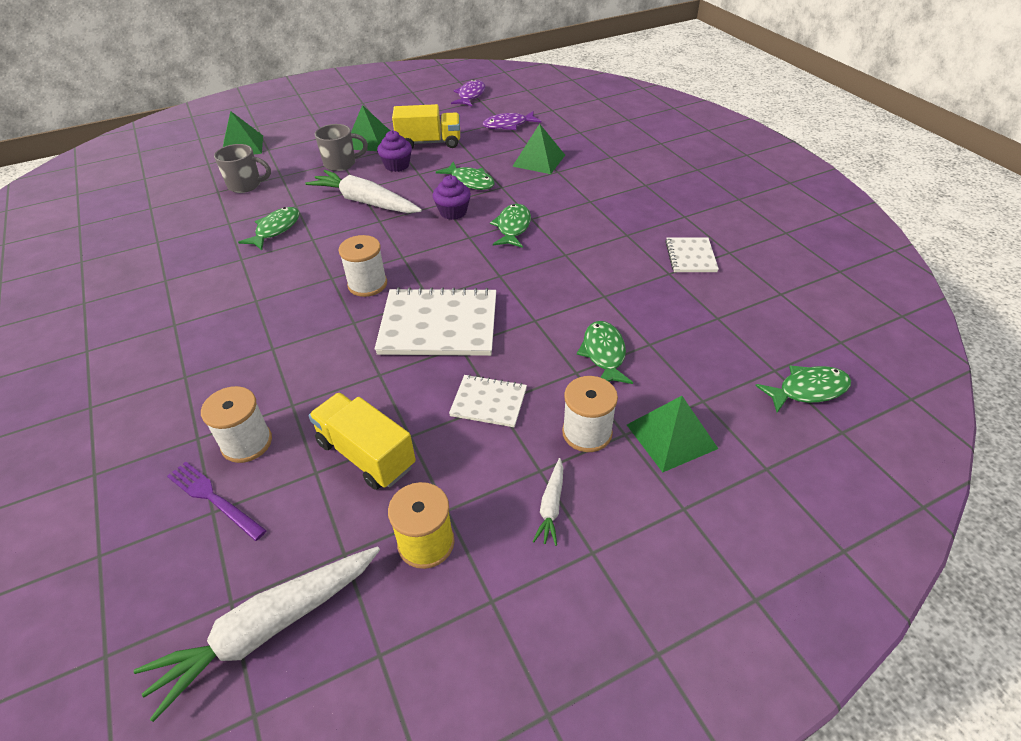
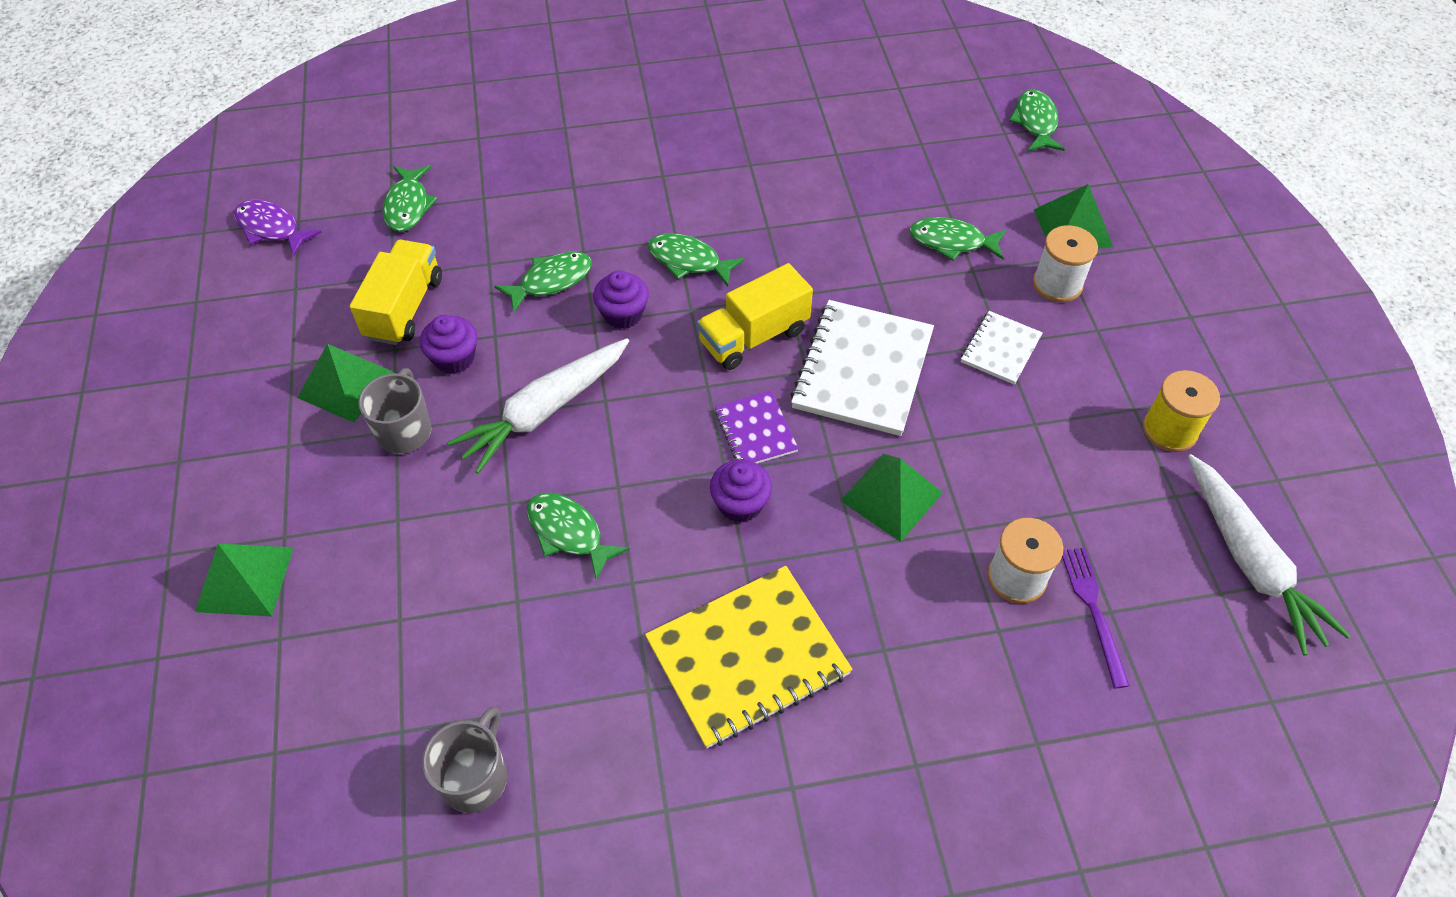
camera: 75 degrees left, 10 degrees up
purple fork [167,462,267,541] -> purple fork turned 120 degrees clockwise [1062,547,1130,688]
grey mug [214,144,271,193] -> grey mug moved to [422,707,507,813]
yellow truck [308,392,416,490] -> yellow truck moved to [697,263,813,370]
white spool [338,235,387,297] -> purple notebook [715,391,799,463]
purple fish [483,111,541,130] -> green fish [382,165,438,232]
green pyramid [512,124,565,174] -> green pyramid moved to [840,454,943,542]
white carrot [533,458,563,546] -> none
white notebook [665,237,719,272] -> none
none -> yellow notebook [645,566,853,749]
none -> purple cupcake [710,460,772,523]

